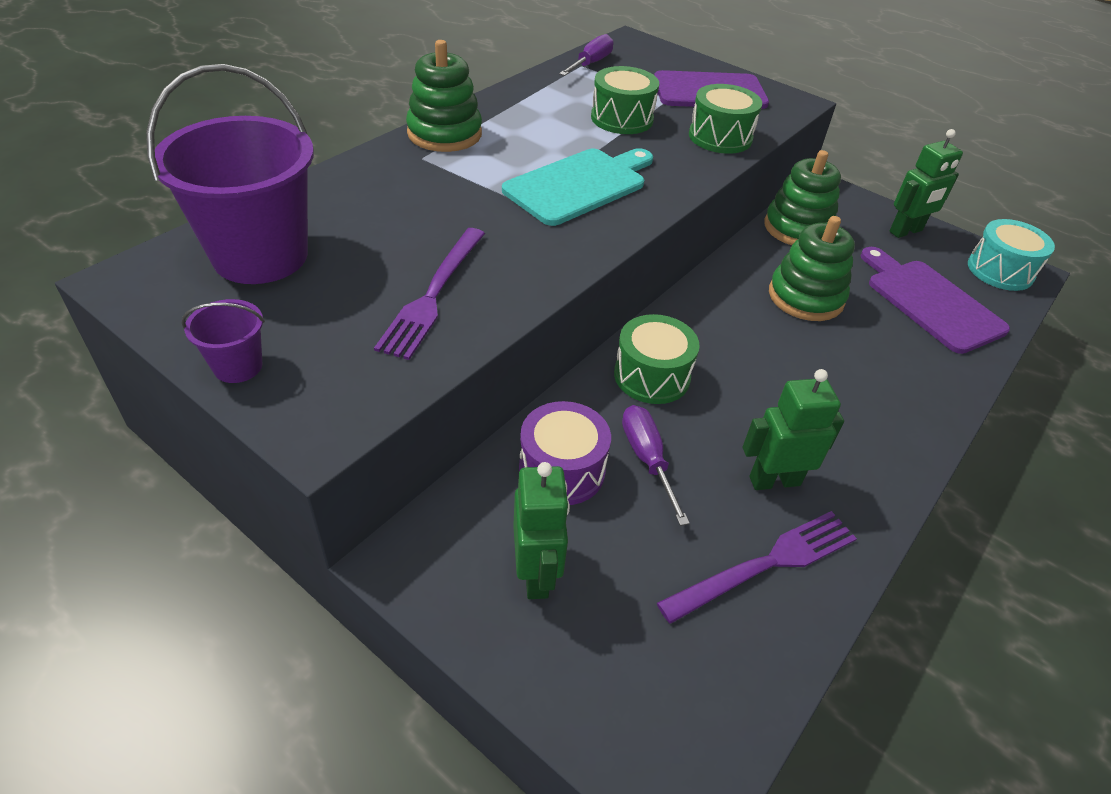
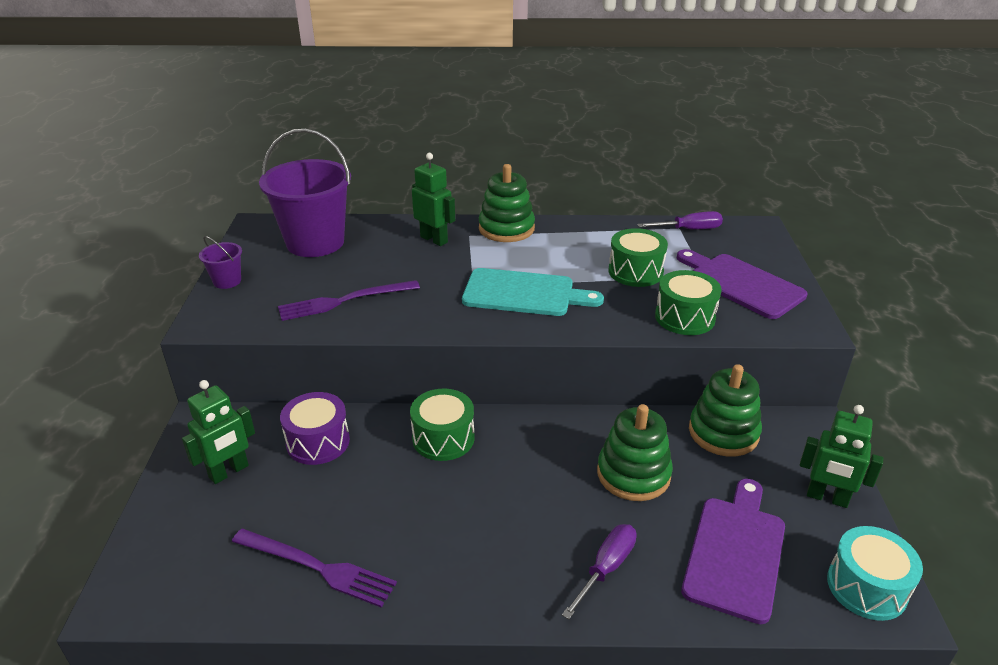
camera: 55 degrees right, 10 degrees down
purple screwdriver [622,405,690,526] -> purple screwdriver moved to [562,524,637,619]
green robot [743,369,844,490] -> green robot moved to [412,153,455,246]

